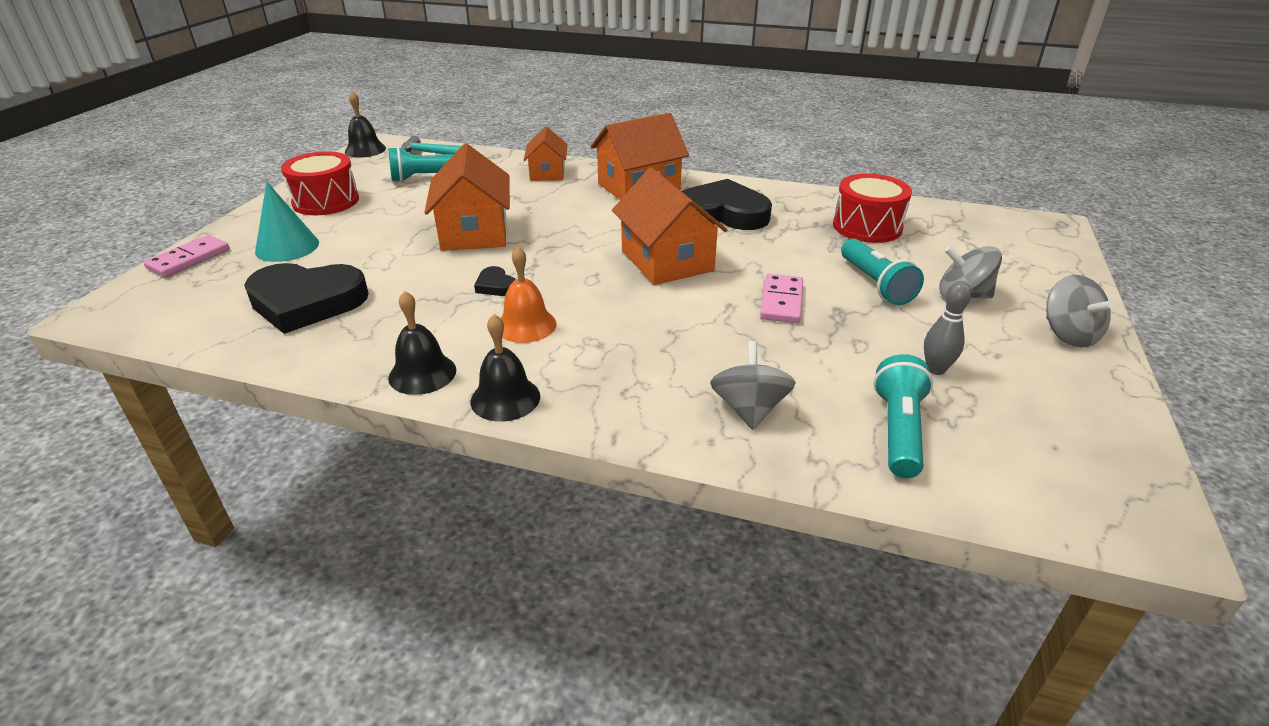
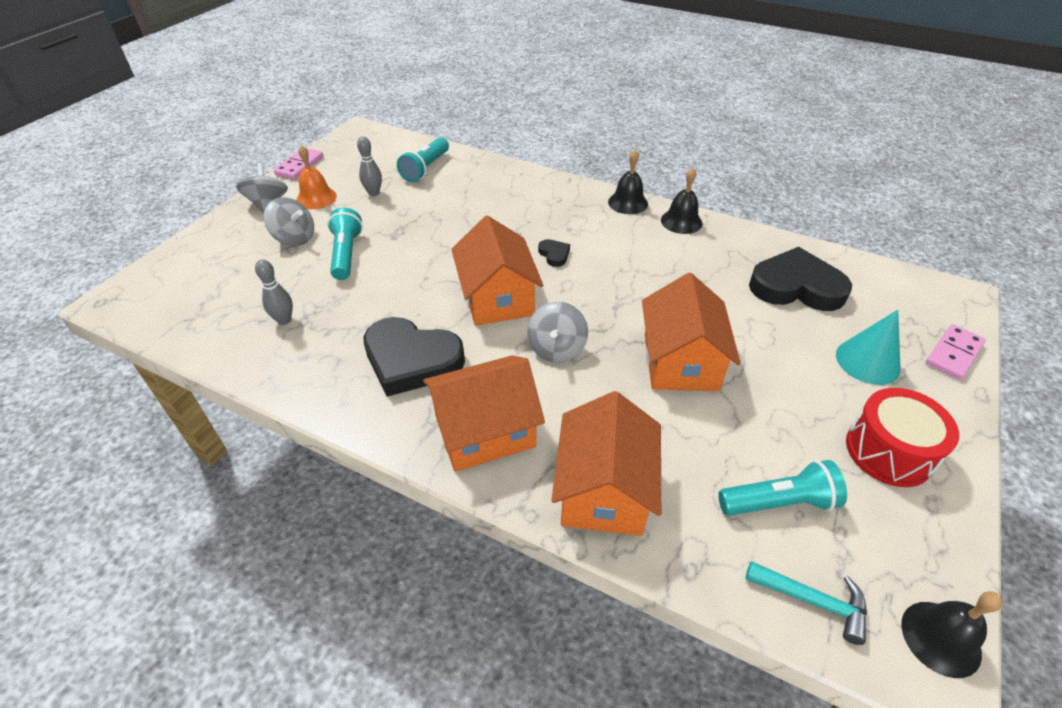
camera: 170 degrees left, 10 degrees up
black heart [474,266,516,296] -> black heart moved to [538,239,570,267]
orange bell [501,247,556,343] -> orange bell moved to [296,145,337,209]
orange house [524,126,568,181] -> orange house [551,391,661,536], size x1.64
grey spinning top [710,341,796,430] -> grey spinning top moved to [527,302,588,363]
pink domino [760,274,803,323] -> pink domino moved to [274,148,323,180]
red drum [833,174,912,243] -> grey bowling pin [255,259,293,325]

